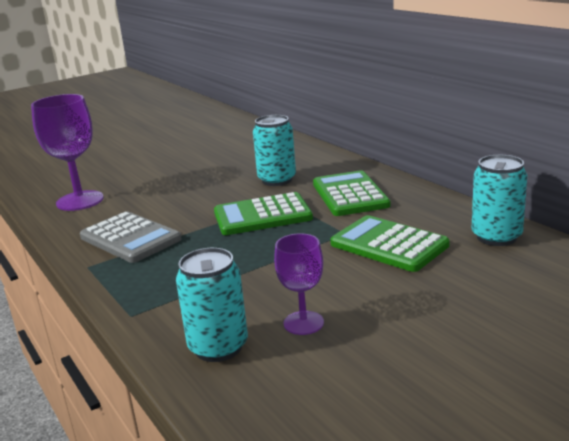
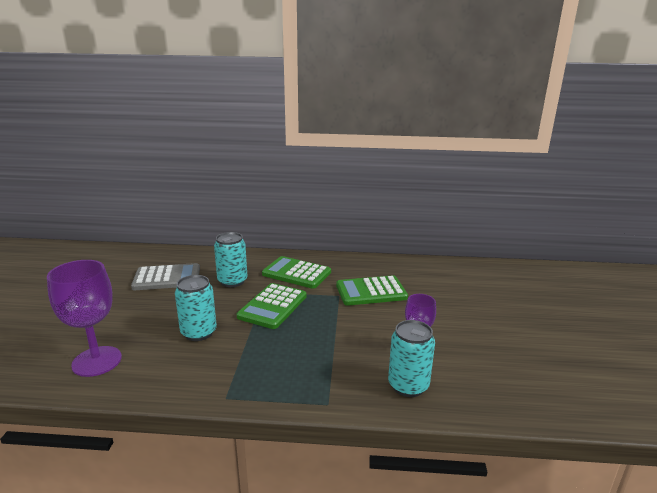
camera: 55 degrees left, 0 degrees up
grey calculator [80,211,182,263] -> grey calculator moved to [131,263,200,290]
turquoise can [472,155,527,246] -> turquoise can moved to [175,275,217,341]

